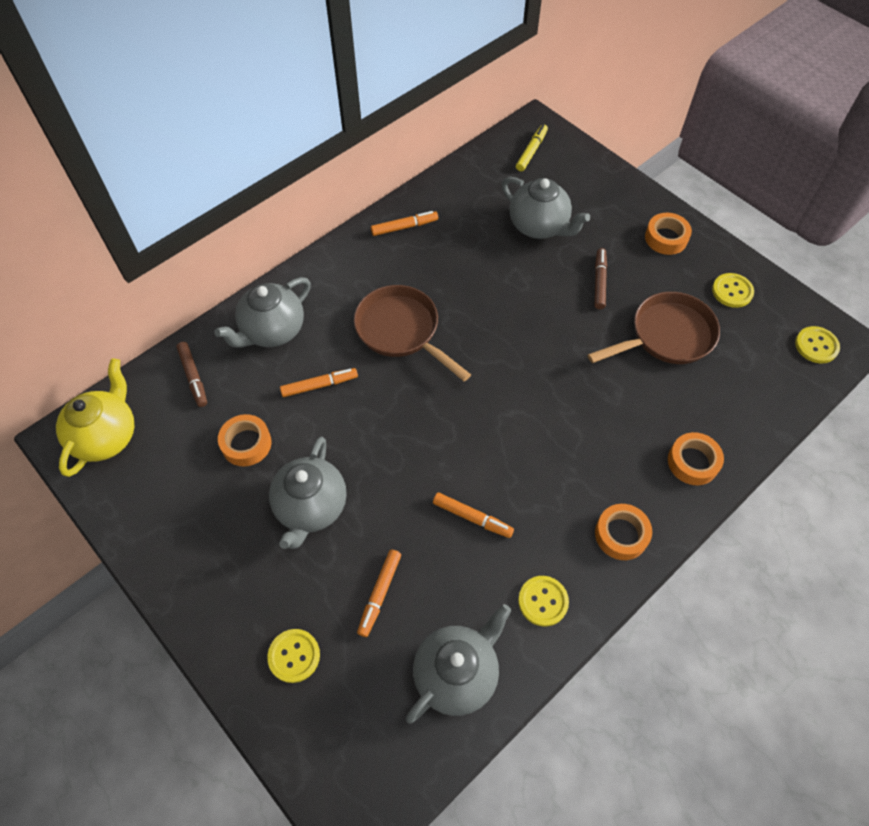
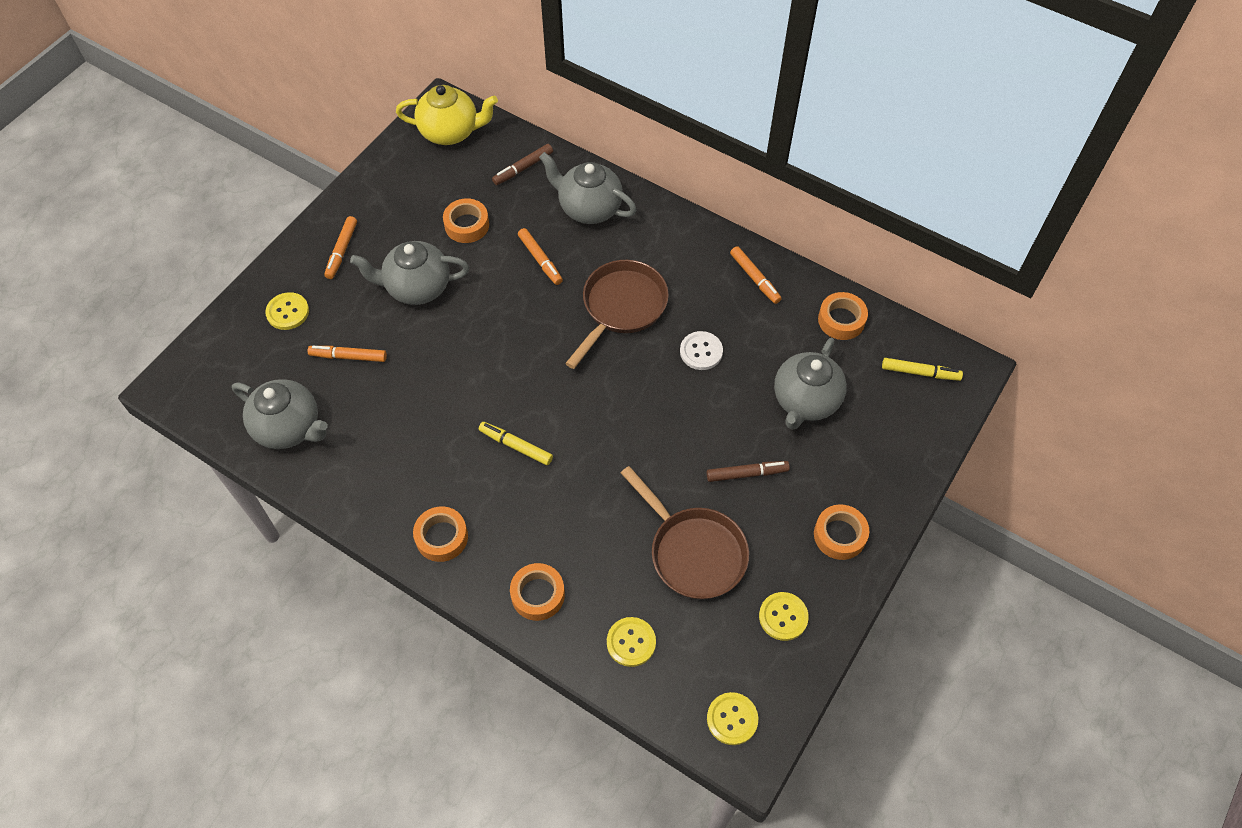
camera: 75 degrees right, 0 degrees up
orange marker [433,493,514,538] -> orange marker moved to [324,216,357,279]
yellow button [518,576,569,626] -> yellow button moved to [607,617,656,667]
none -> yellow marker [479,422,553,465]
none -> white button [680,331,723,370]
none -> orange tape [818,292,868,340]

